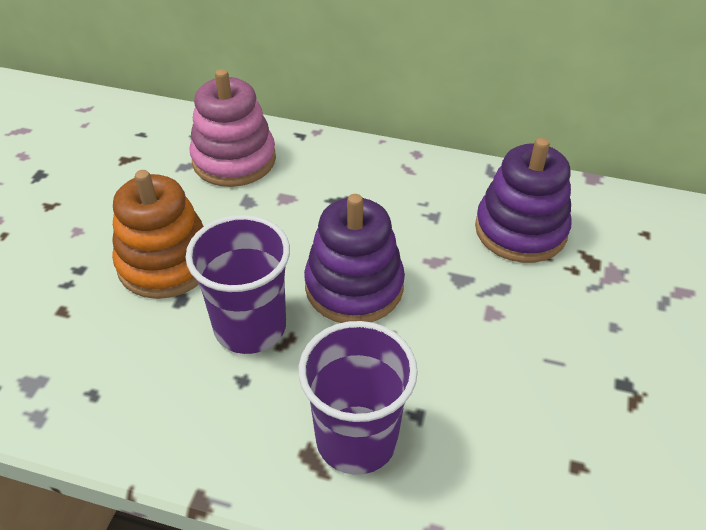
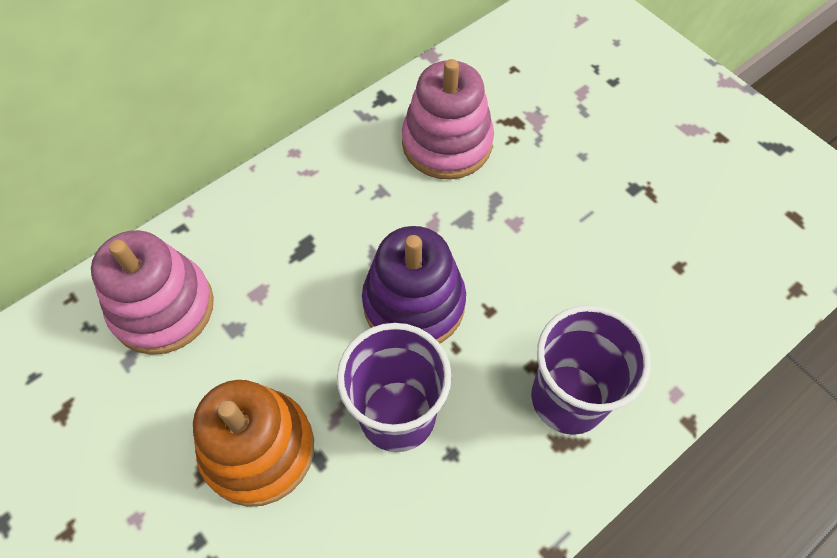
camera: 55 degrees left, 15 degrees up
purple stacking toy [475,138,572,263] -> pink stacking toy [402,59,494,180]

